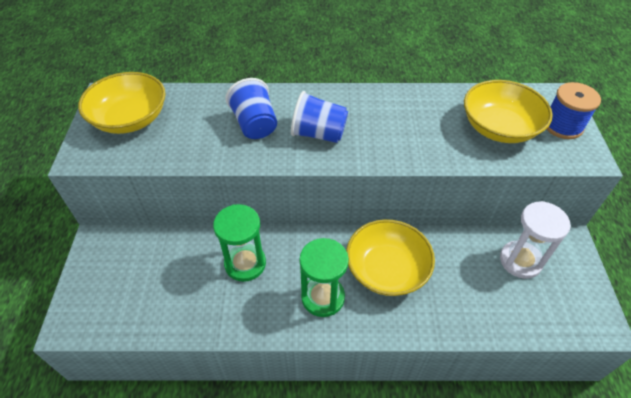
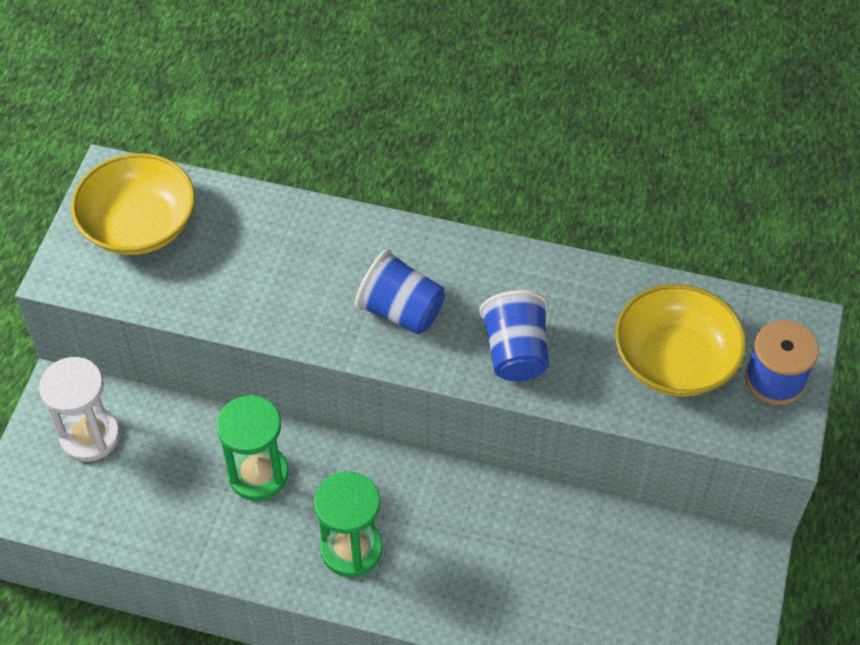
camera: 15 degrees right, 5 degrees up
blue cup [225,78,277,139] -> blue cup moved to [479,290,549,381]
yellow bowl [346,219,435,296] -> none
white hourglass [500,201,571,279] -> white hourglass moved to [39,357,120,462]

